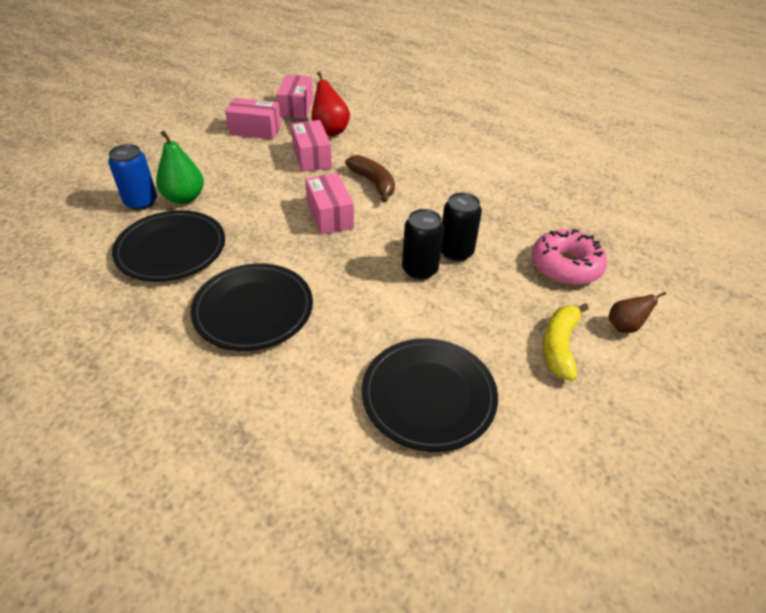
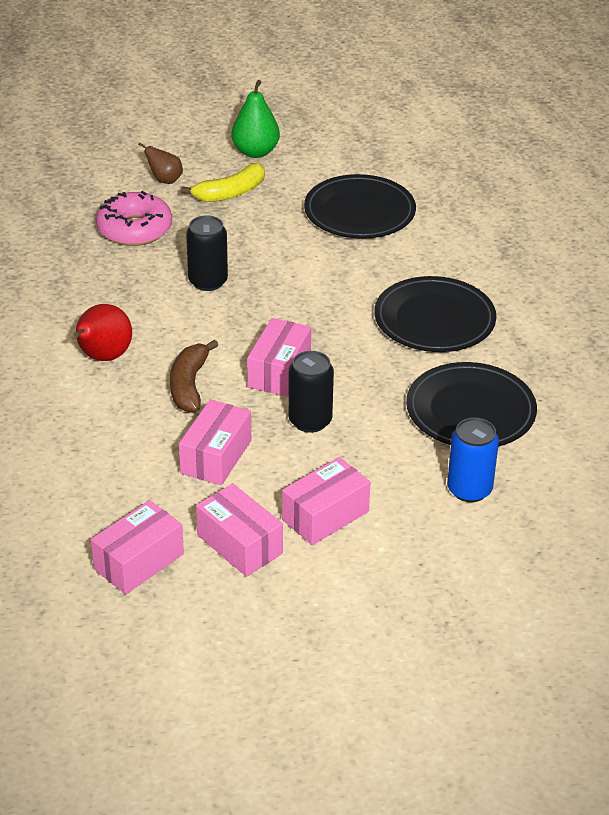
camera: 140 degrees left, 5 degrees down
green pear [156,130,204,204] -> green pear moved to [232,80,280,158]
red pear [312,72,350,136] -> red pear moved to [73,304,132,361]
black can [402,209,444,280] -> black can moved to [289,351,334,433]
none -> pink box [282,457,370,545]

